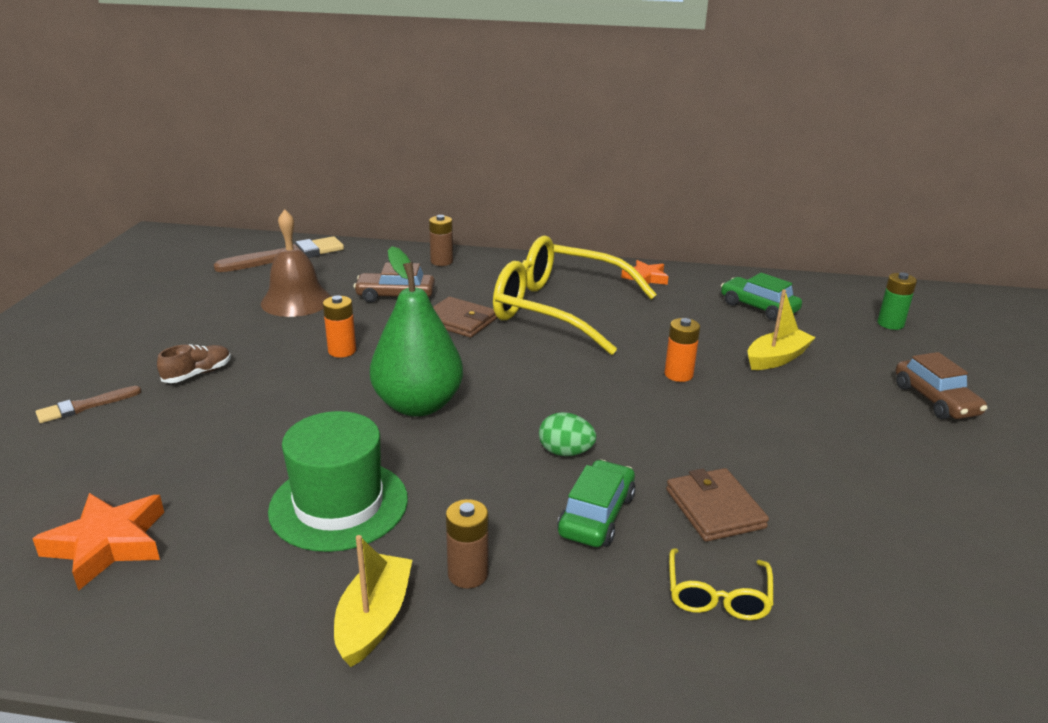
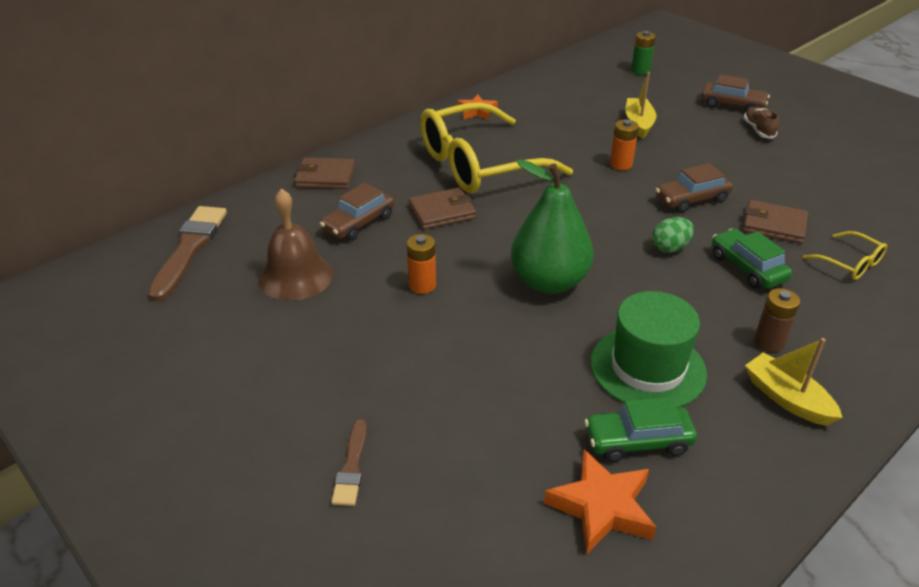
camera: 50 degrees left, 10 degrees up
brown shoe [157,344,231,383] -> brown shoe moved to [744,107,779,139]
brown battery [429,215,453,266] -> brown wallet [294,157,355,189]
green car [721,273,802,321] -> green car moved to [584,397,697,462]
none -> brown car [655,163,733,213]

